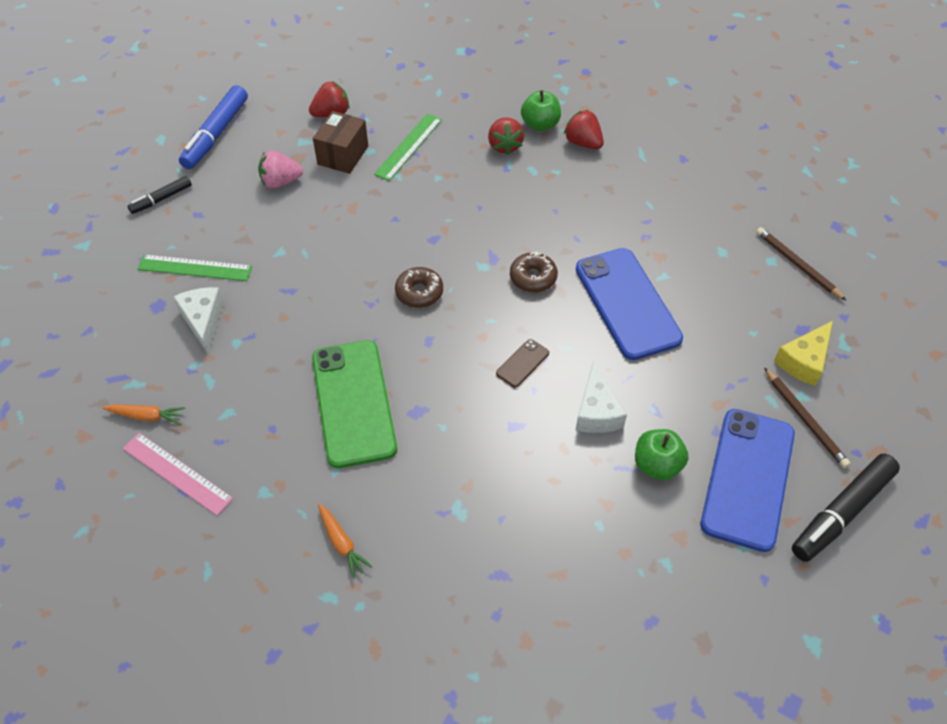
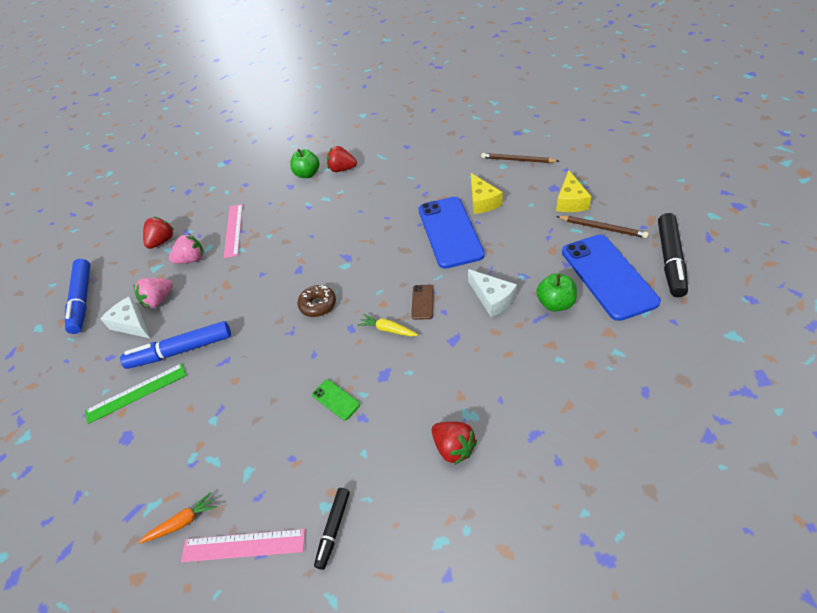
camera: 30 degrees left, 5 degrees down
black marker [127,176,192,214] -> black marker moved to [314,488,350,570]
white cheese [173,287,224,354] -> white cheese moved to [100,296,150,338]
green phone [312,340,397,468] -> green phone [312,379,360,420], size x0.42
brown box [313,111,368,174] -> pink strawberry [169,234,204,264]
orange carrot [318,504,373,579] -> none
green ruler [374,113,442,181] -> pink ruler [224,204,243,258]
red strawberry [488,117,524,155] -> red strawberry moved to [432,422,477,465]
brown donut [510,252,558,293] -> none
blue phone [576,248,683,360] -> blue phone turned 45 degrees clockwise [419,197,485,269]
none -> blue marker [120,321,231,369]
none -> yellow carrot [358,314,418,336]
none -> yellow cheese [471,173,503,214]

